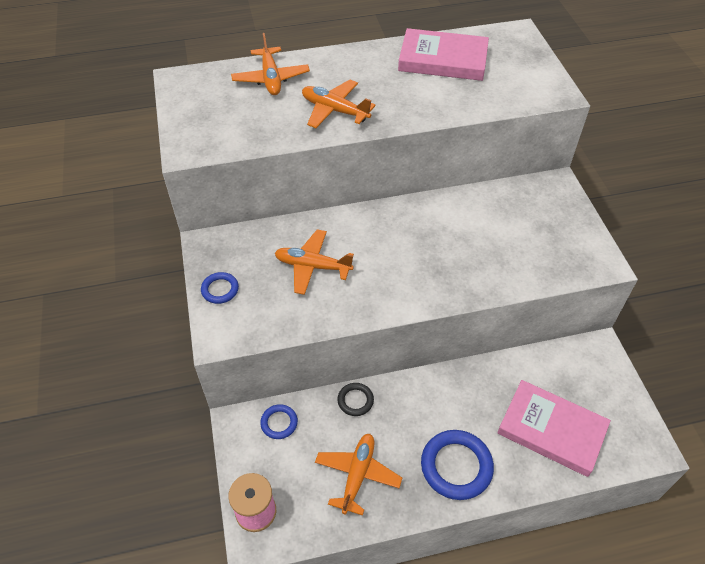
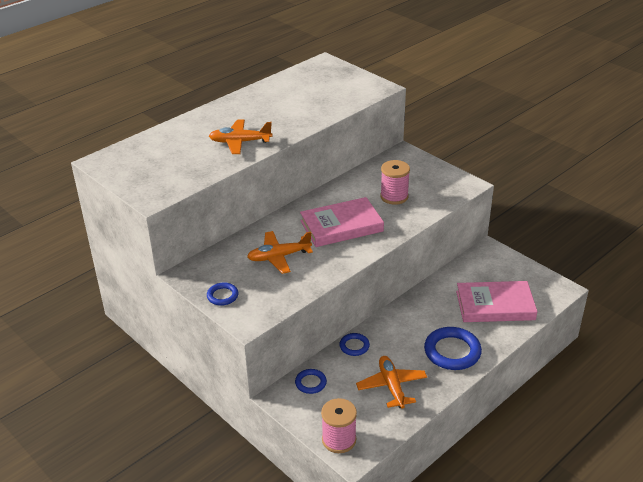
camera: 30 degrees left, 15 degrees down
orange plane [231,33,310,95] -> none
black ring [337,383,374,416] -> blue ring [339,333,370,356]
pink book [398,28,489,81] -> pink book moved to [300,197,384,247]
none -> pink spool [380,160,410,205]

